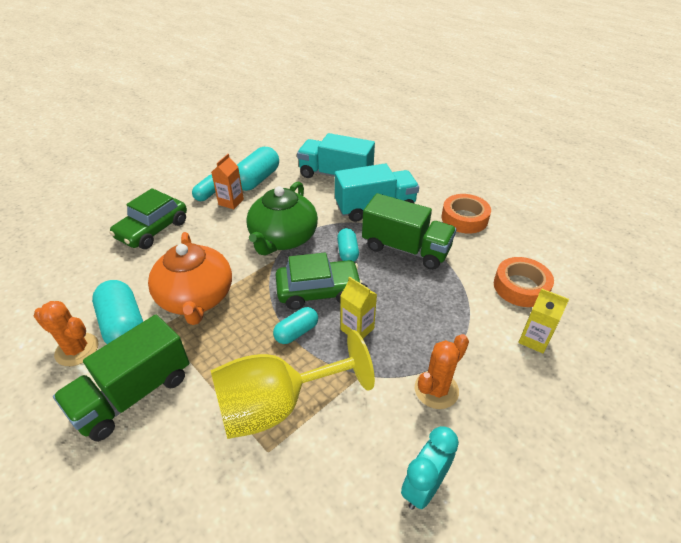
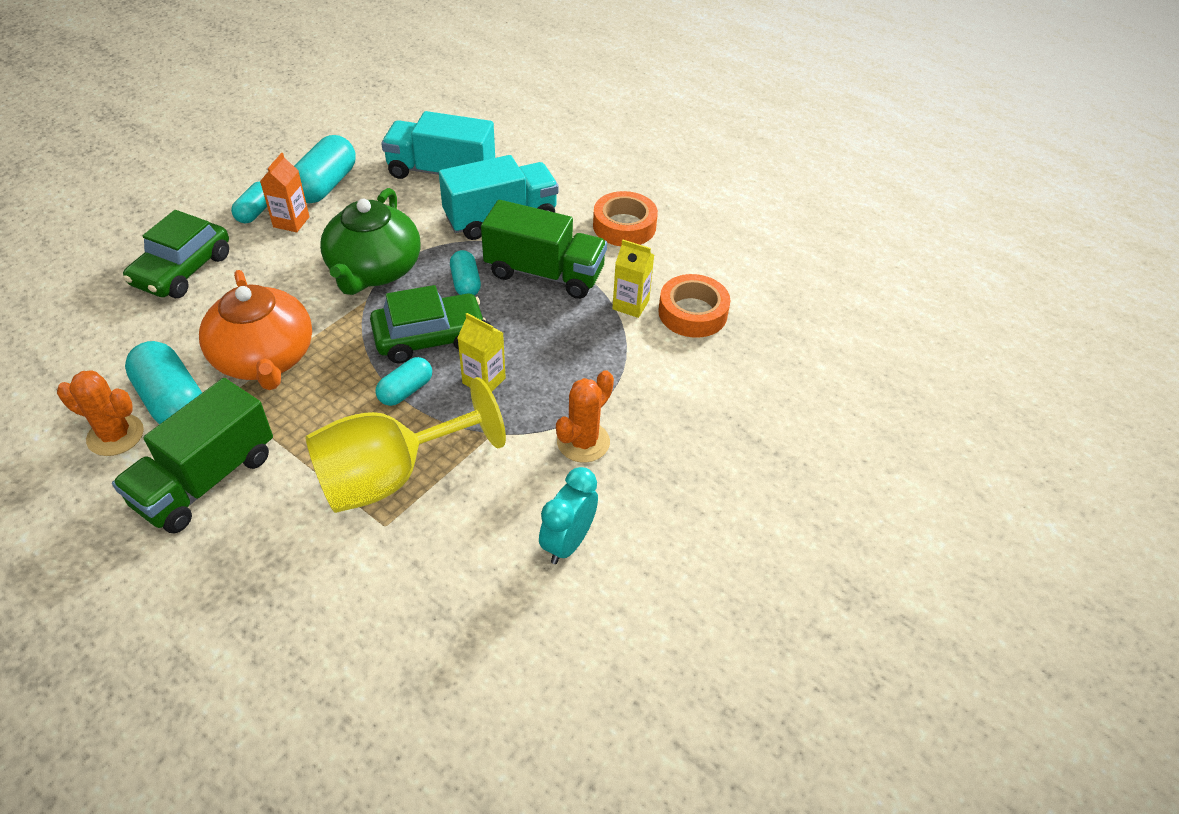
camera: 10 degrees left, 5 degrees up
yellow carton [518,288,569,353] -> yellow carton moved to [612,239,654,318]

